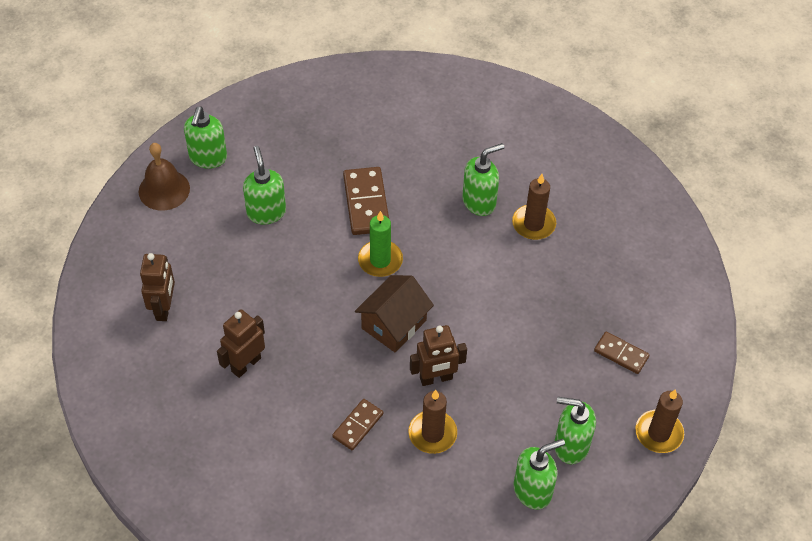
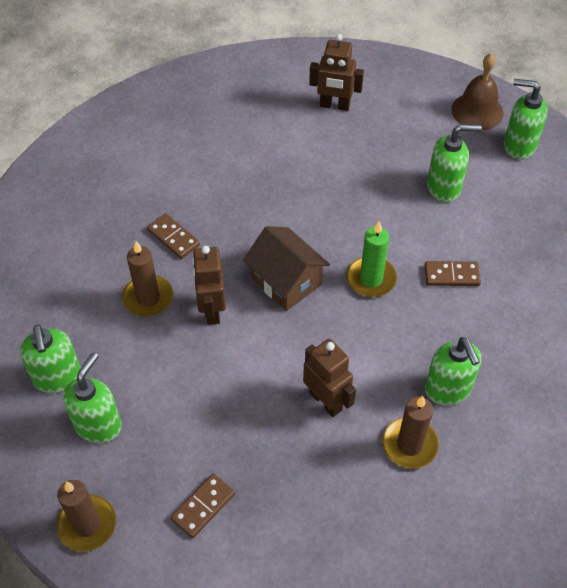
camera: 100 degrees right, 0 degrees up
brown robot [217,309,265,378] -> brown robot moved to [303,339,356,417]
brown domino [343,167,389,235] -> brown domino [425,261,481,286], size x0.61

